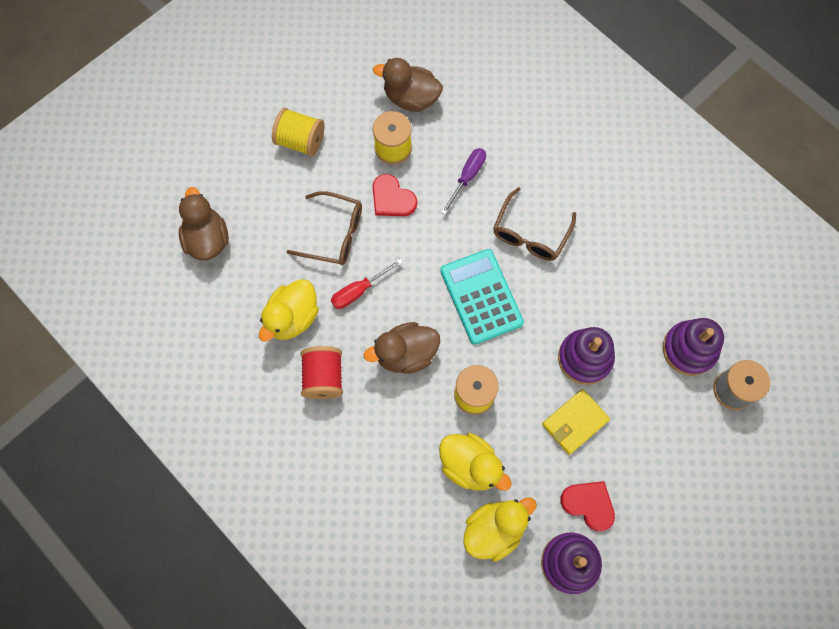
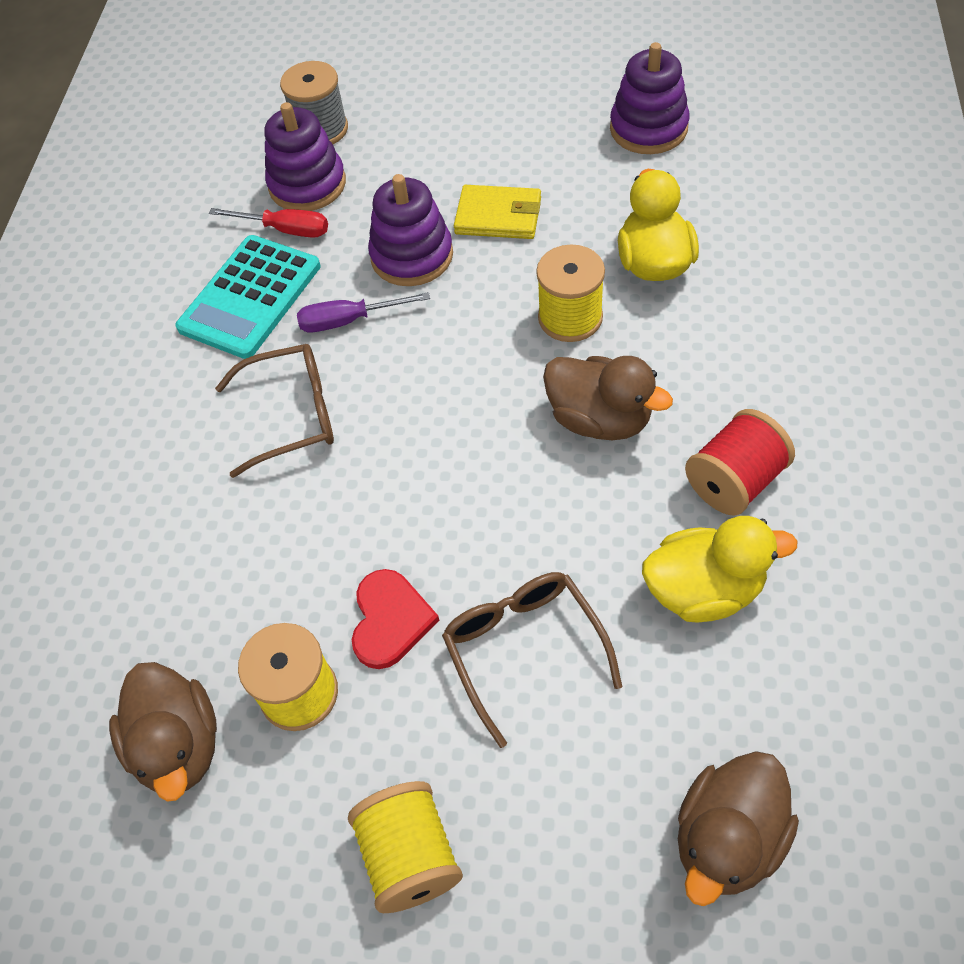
camera: 125 degrees left, 15 degrees down
red screwdriver [331,258,403,309] -> red screwdriver moved to [209,208,328,238]
turquoise calculator [440,249,524,345] -> turquoise calculator moved to [175,235,321,359]
purple screwdriver [441,148,486,215] -> purple screwdriver moved to [297,292,430,332]
yellow duck [463,497,537,562] -> none
red heart [560,481,615,531] -> none

